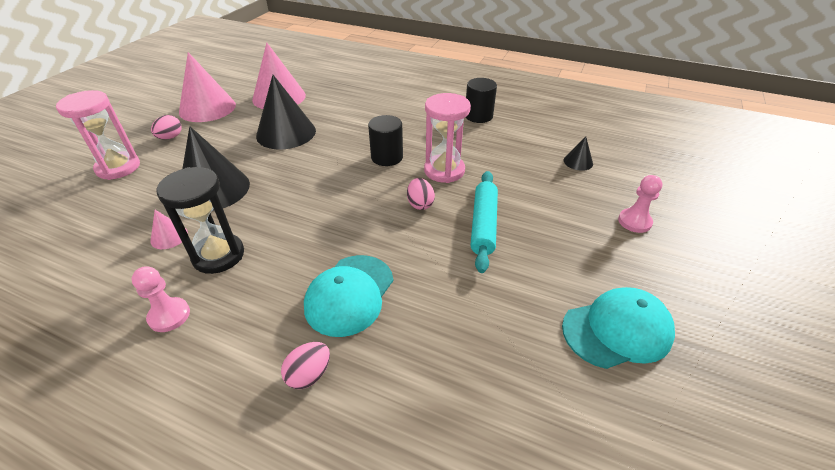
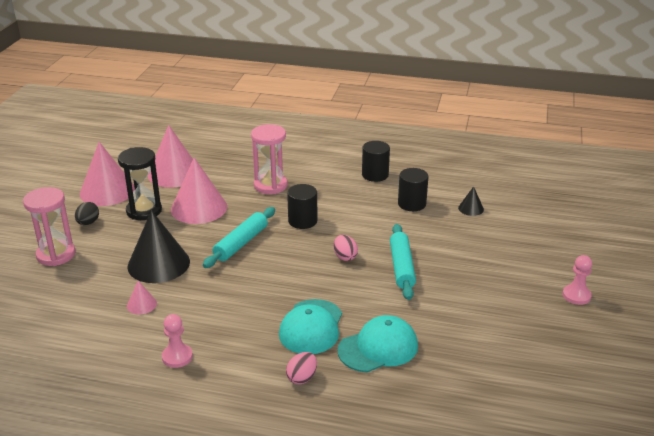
camera: 10 degrees left, 10 degrees down
pink egg [151,115,182,140] -> black egg [75,202,99,225]
black hourglass [156,167,244,274] -> black hourglass moved to [118,147,162,220]
black cone [256,75,316,149] -> pink cone [171,158,227,224]
pink hourglass [424,93,471,183] -> pink hourglass moved to [251,124,288,194]
turquoise cap [562,287,675,369] -> turquoise cap moved to [337,315,418,372]
pink pawn [618,175,663,233] -> pink pawn moved to [563,255,592,305]
none -> turquoise rolling pin [203,207,275,268]
none -> black cylinder [398,168,429,211]

